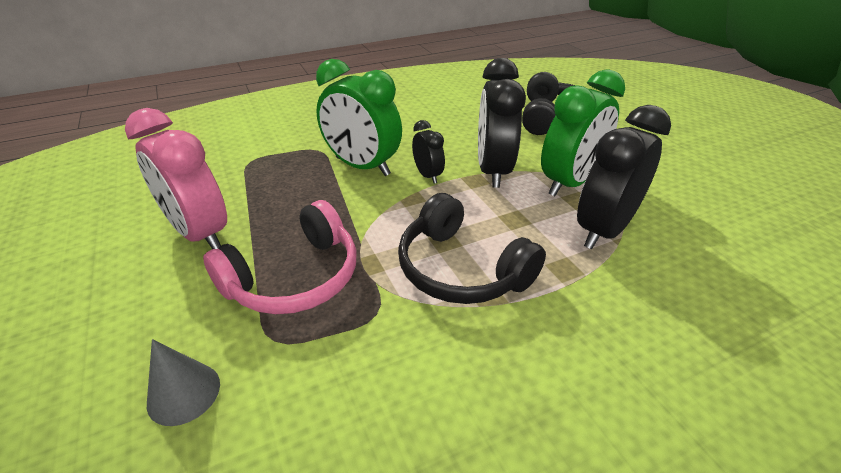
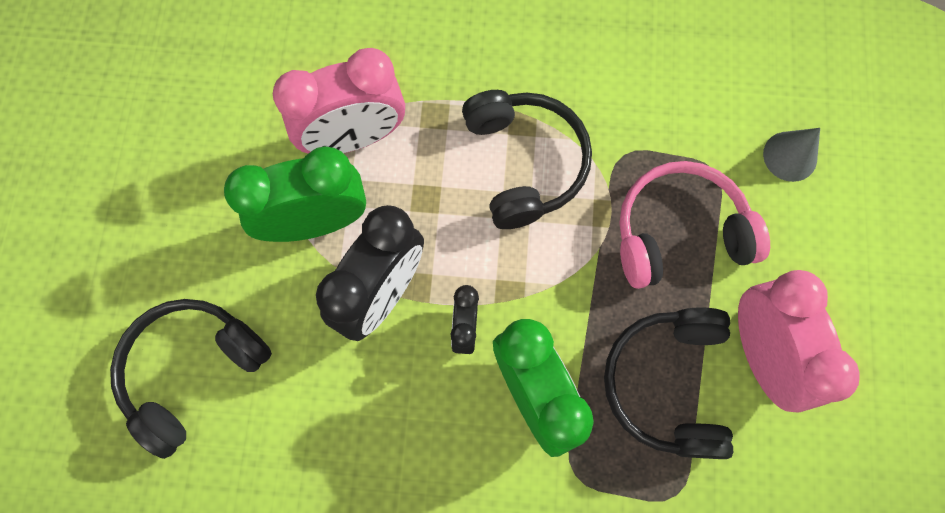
camera: 150 degrees left, 35 degrees up
black clock [577,105,671,249] -> pink clock [273,48,405,154]
none -> black headphones [604,308,733,459]

